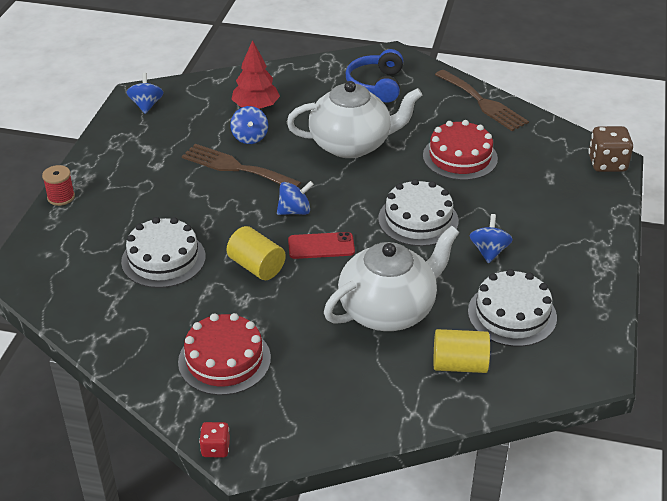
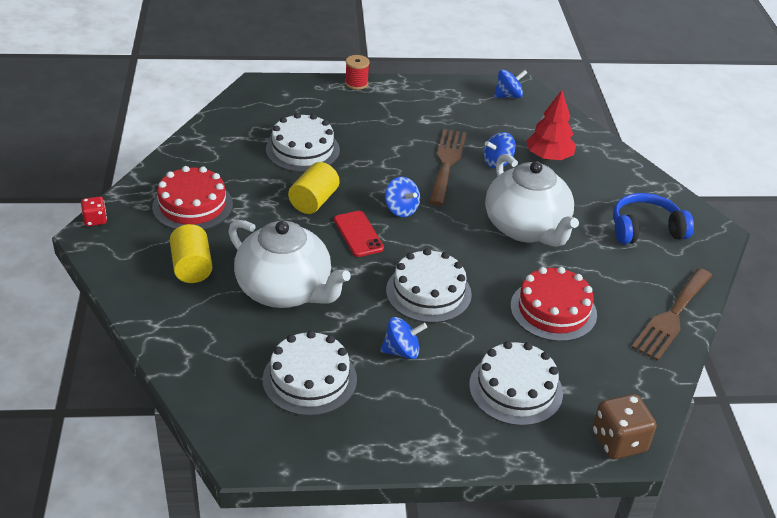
camera: 70 degrees right, 0 degrees up
yellow cylinder [434,329,490,373] -> yellow cylinder moved to [170,224,213,283]
none -> white cake [469,341,563,426]

